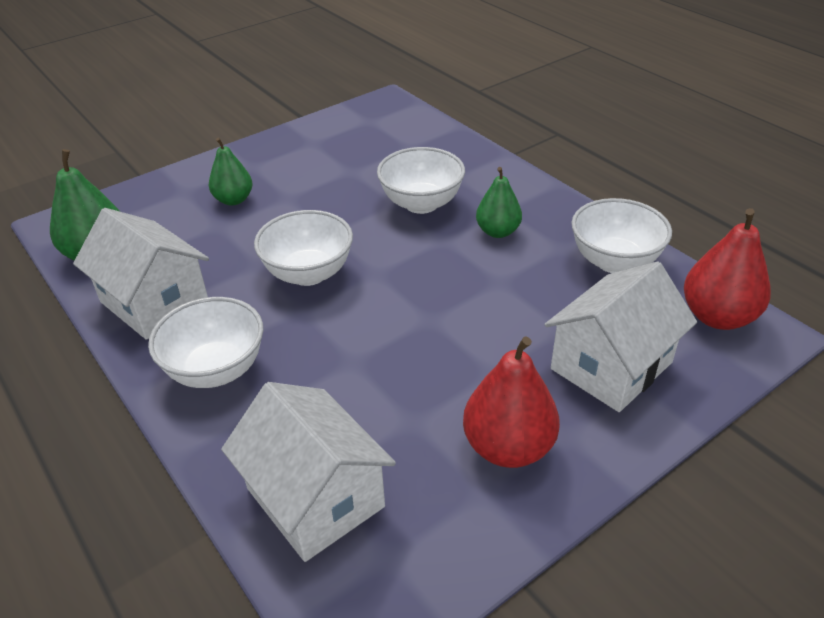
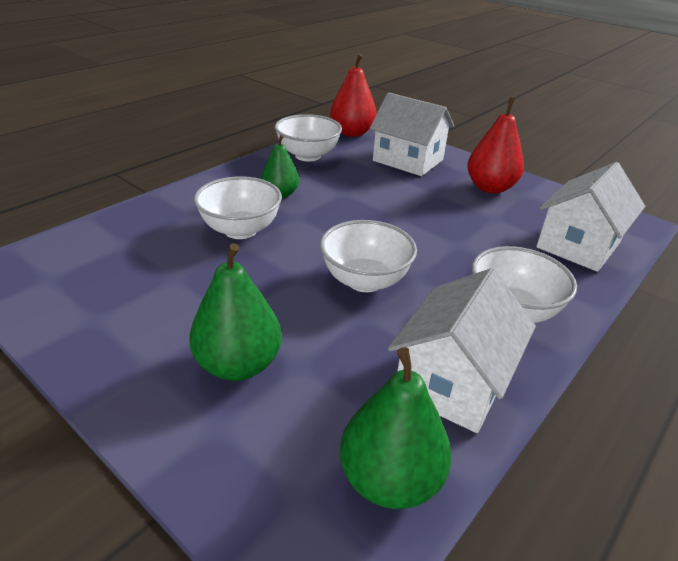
camera: 105 degrees left, 5 degrees down
green pear [209,138,252,206] -> green pear [189,243,282,381], size x1.52

